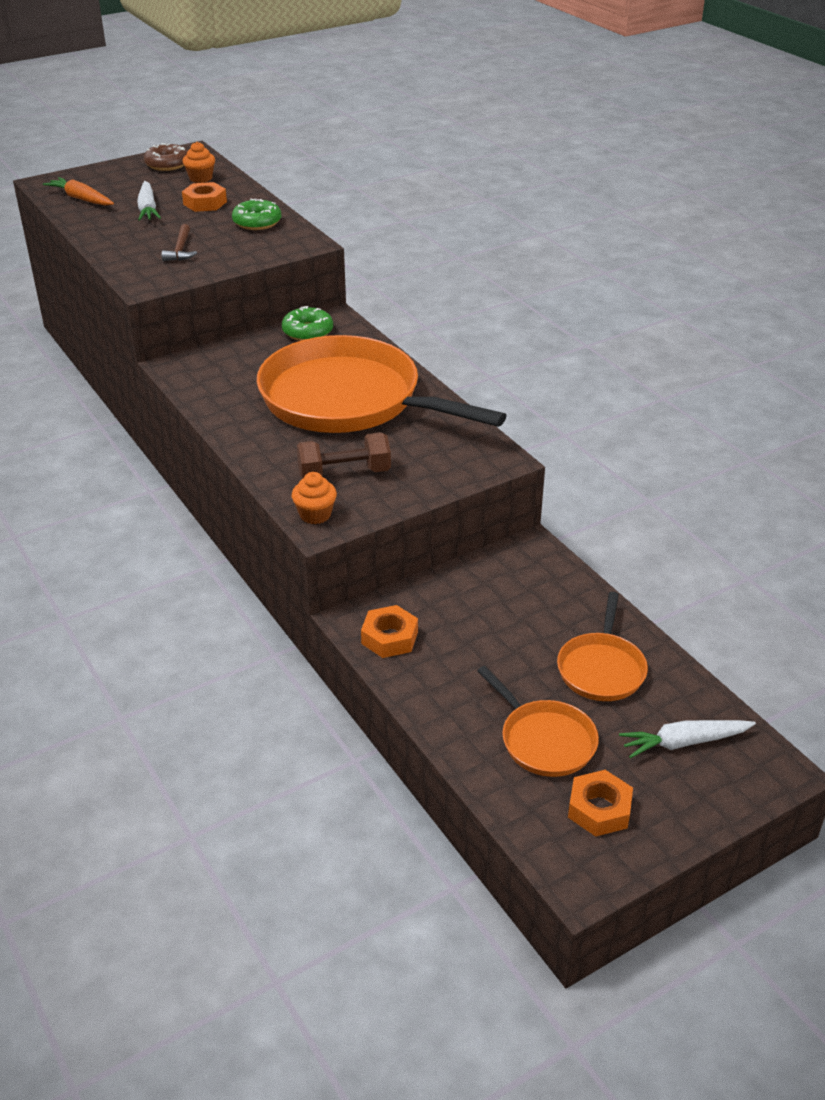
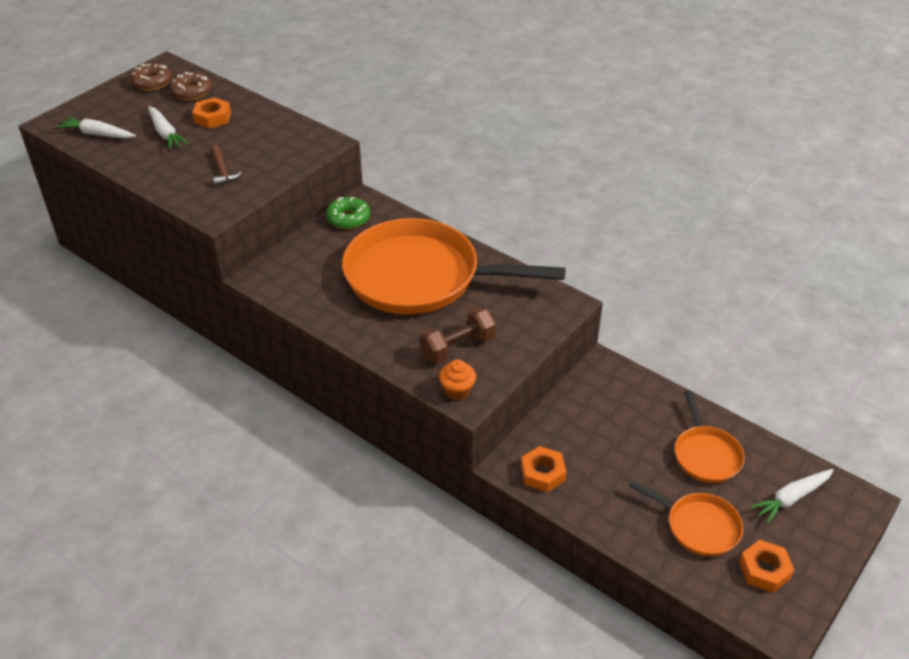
camera: 20 degrees left, 5 degrees up
orange carrot [43,177,114,206] -> white carrot [56,117,136,138]
orange cupcake [183,142,215,183] -> brown donut [170,72,212,101]
green donut [232,199,281,230] -> none

